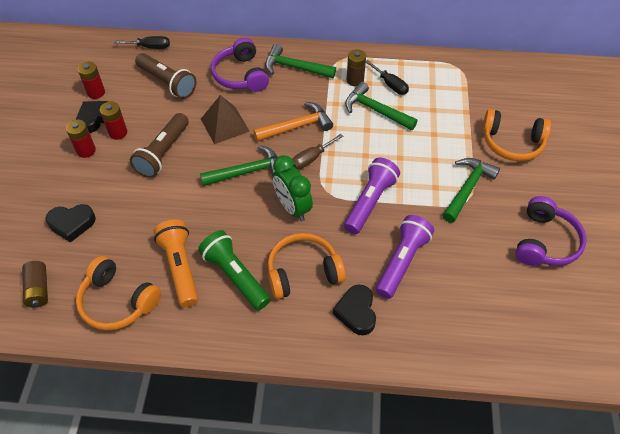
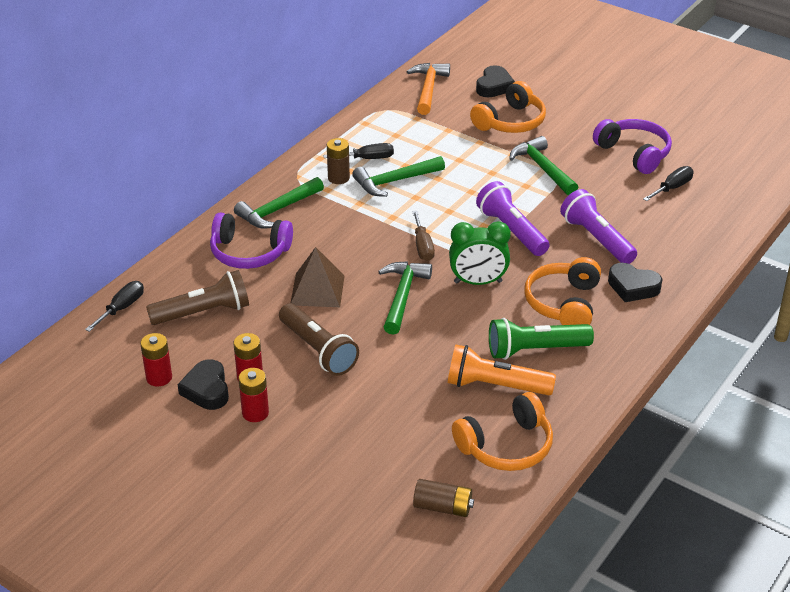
camera: 60 degrees left, 15 degrees down
black heart [45,204,96,243] -> black heart moved to [476,65,515,98]
orange hammer [253,102,333,142] -> orange hammer moved to [406,63,450,115]
none -> black screwdriver [643,166,694,201]

